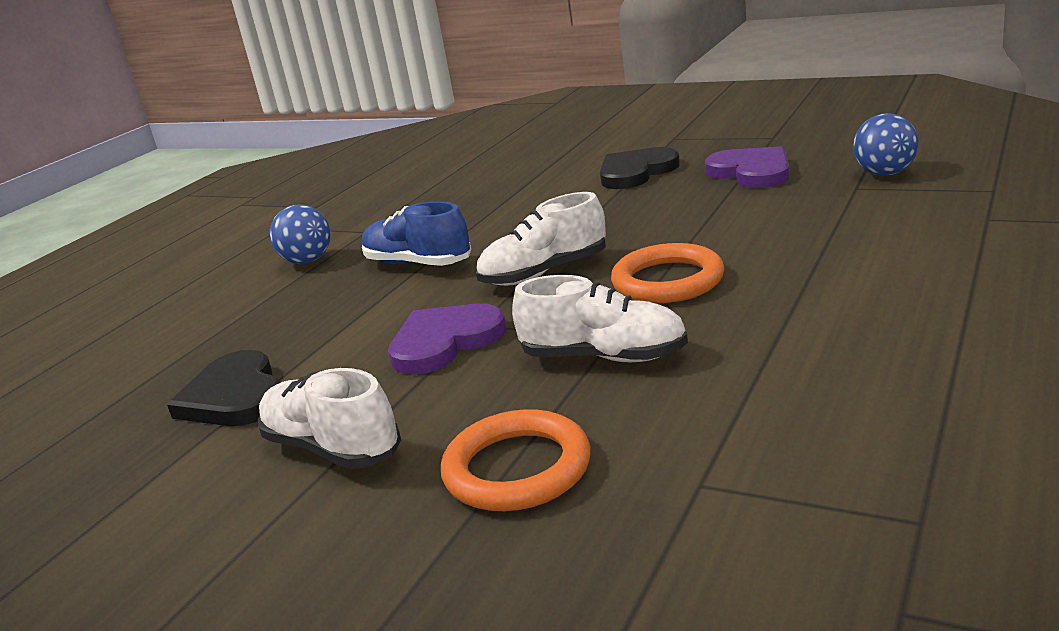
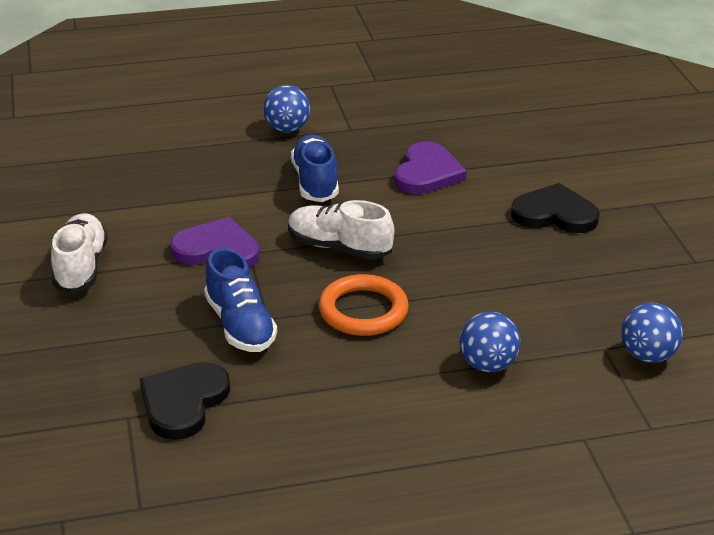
camera: 45 degrees right, 10 degrees up
black heart [167,350,281,426] -> black heart moved to [140,362,230,440]
orange ring [441,409,590,511] -> none
white shoe [512,275,688,362] -> blue shoe [204,248,277,352]
purple heart [705,146,790,188] -> purple heart moved to [394,141,467,194]
none -> blue ball [459,312,521,372]

